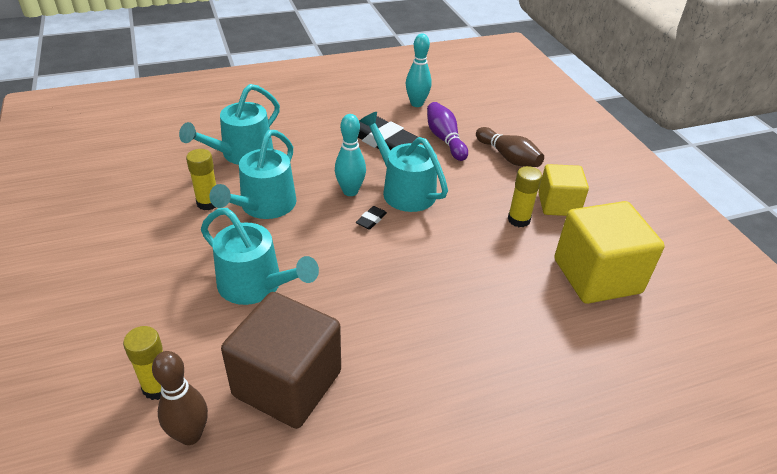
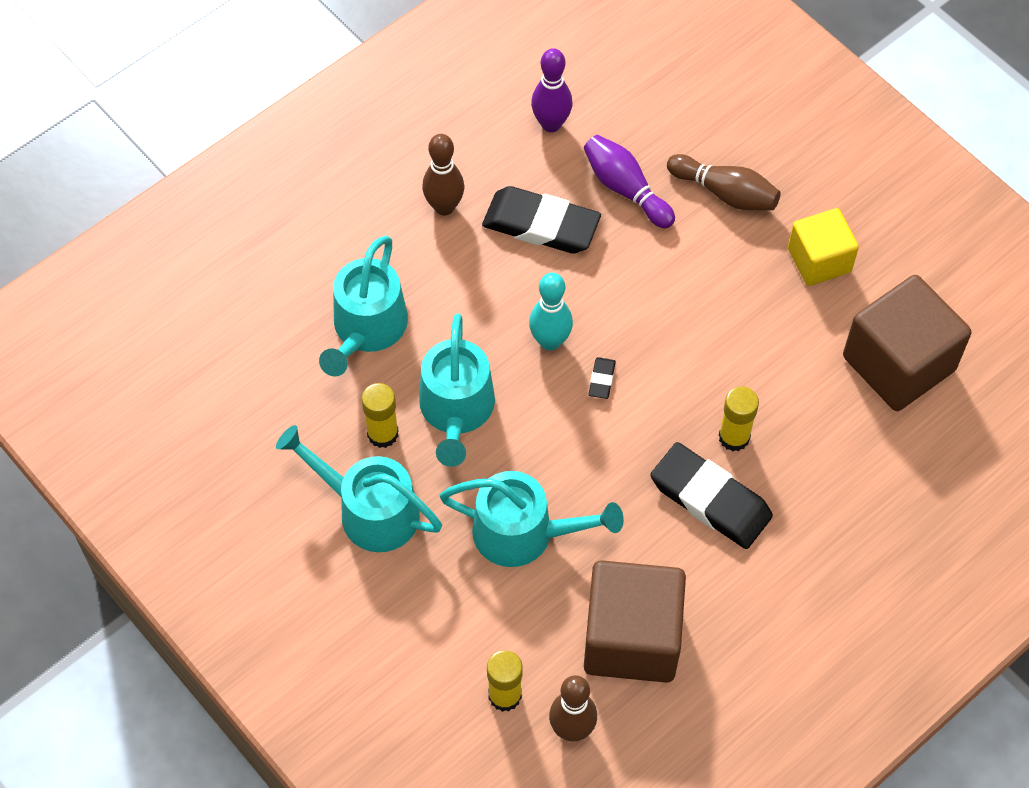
camera: 20 degrees left, 20 degrees up
turquoise watering can [360,112,448,212] -> turquoise watering can moved to [276,425,442,552]
turquoise bowling pin [406,34,432,107] -> purple bowling pin [531,48,572,132]
yellow glue stick [508,166,542,227] -> yellow glue stick moved to [719,386,759,451]
yellow cube [554,201,665,304] -> brown cube [843,275,971,411]
none -> brown bowling pin [422,134,464,215]
none -> black eraser [650,442,773,549]

